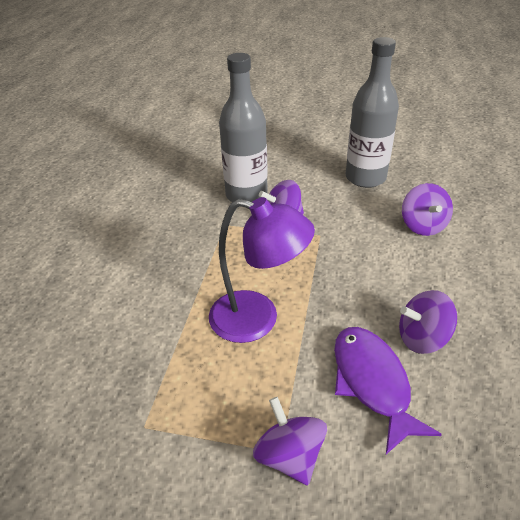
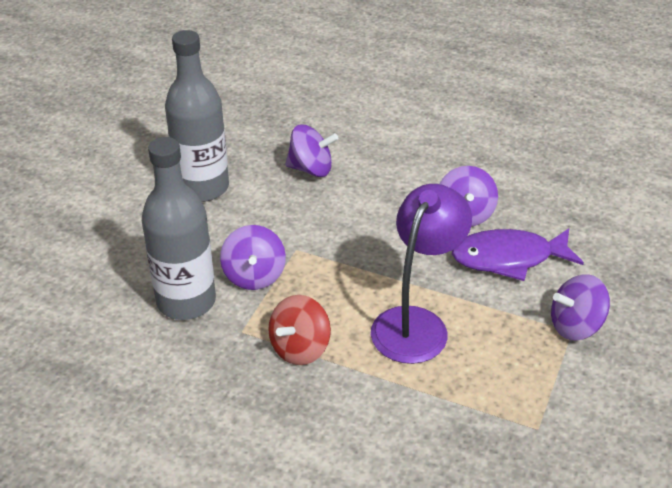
camera: 80 degrees left, 0 degrees up
none -> red spinning top [268,295,331,365]

